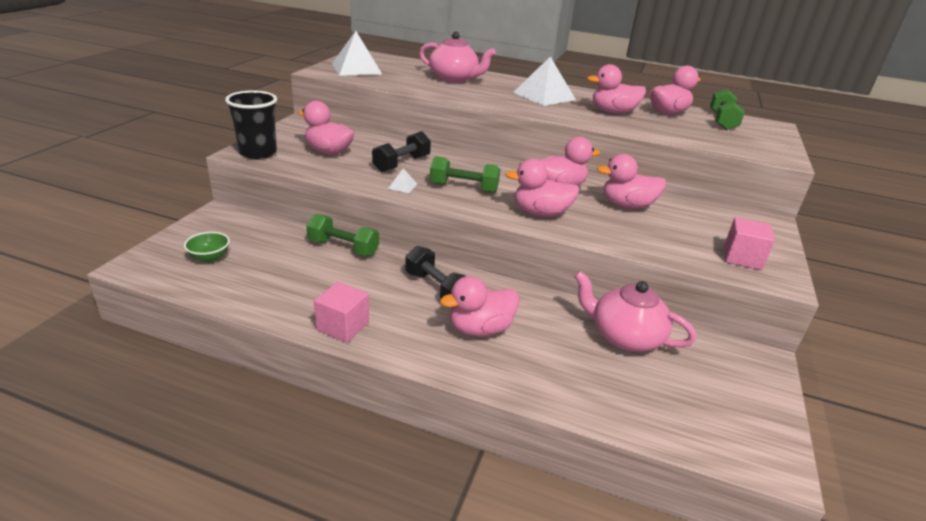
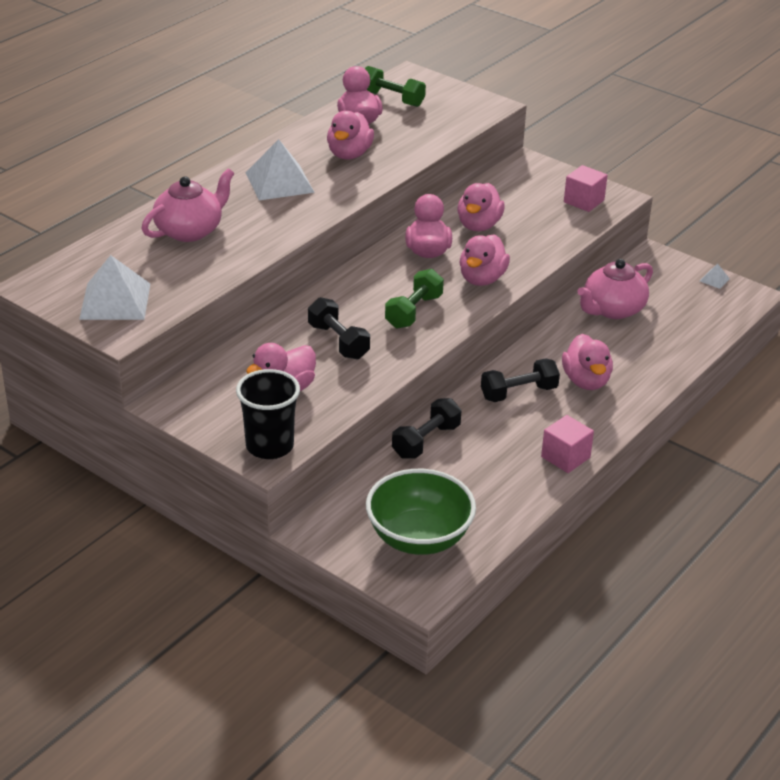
camera: 70 degrees left, 5 degrees up
green bowl [184,232,230,262] -> green bowl [366,469,476,555], size x2.23
green dumbbell [307,214,379,256] -> black dumbbell [392,398,462,459]
white pyramid [388,168,417,193] -> white pyramid moved to [700,263,730,289]

